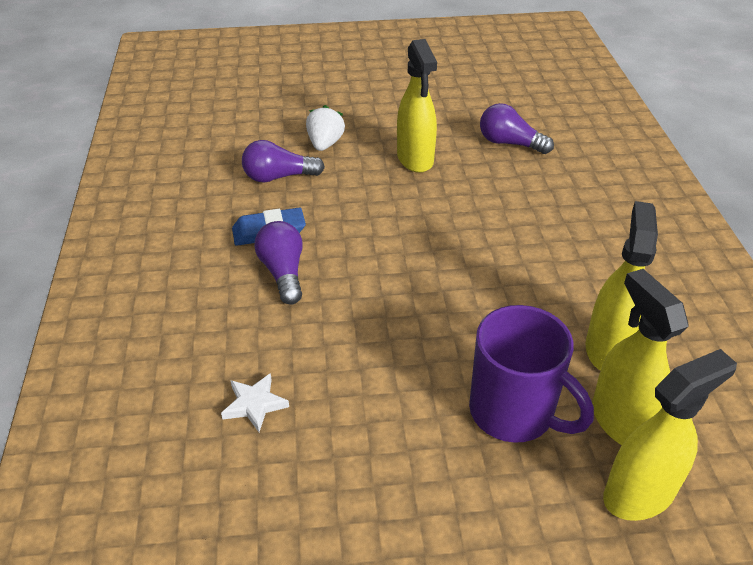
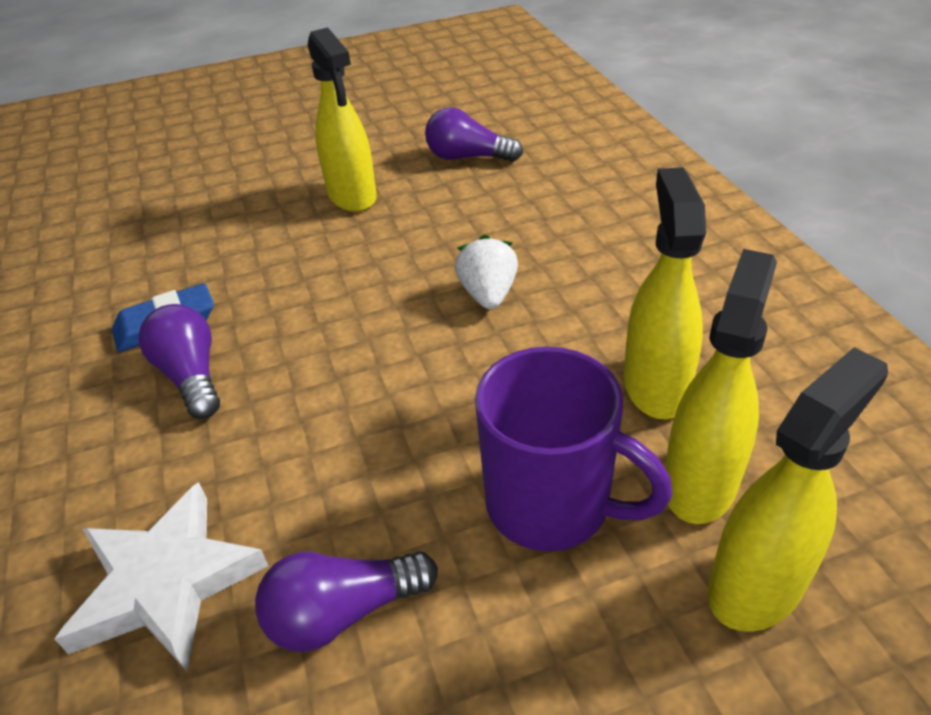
camera: 10 degrees left, 0 degrees up
white star [221,373,289,432] -> white star [55,482,268,671], size x1.90
purple light bulb [242,140,325,183] -> purple light bulb moved to [255,551,438,652]
white strawberry [306,105,345,151] -> white strawberry moved to [455,235,518,309]
yellow spray bottle [592,269,688,445] -> yellow spray bottle turned 60 degrees clockwise [665,249,777,524]

